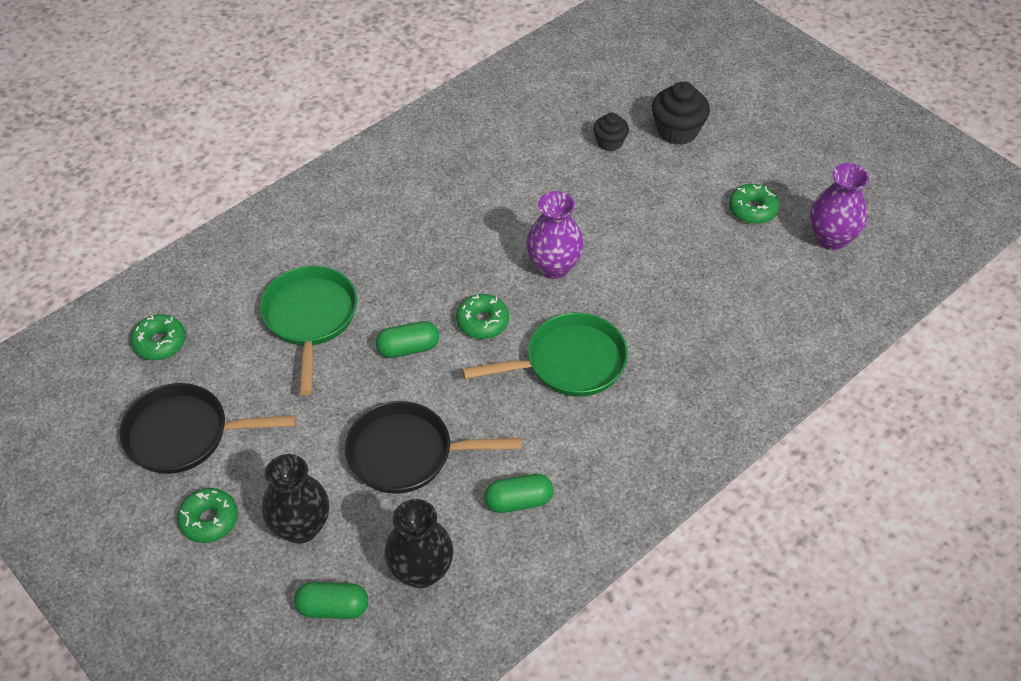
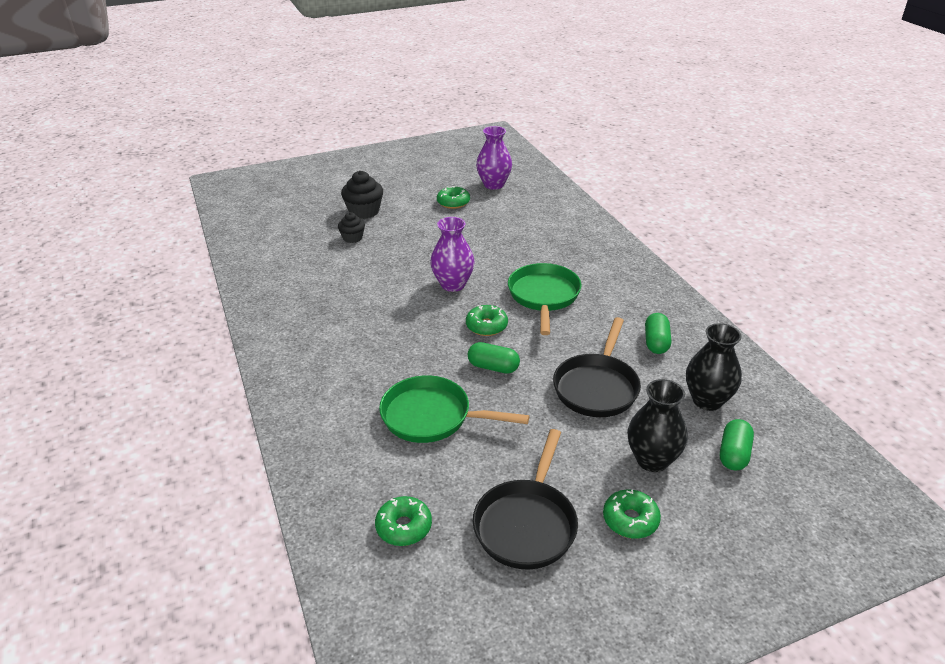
camera: 70 degrees left, 15 degrees down
green capsule [376,321,439,358] -> green capsule turned 75 degrees counterclockwise [468,342,520,374]

